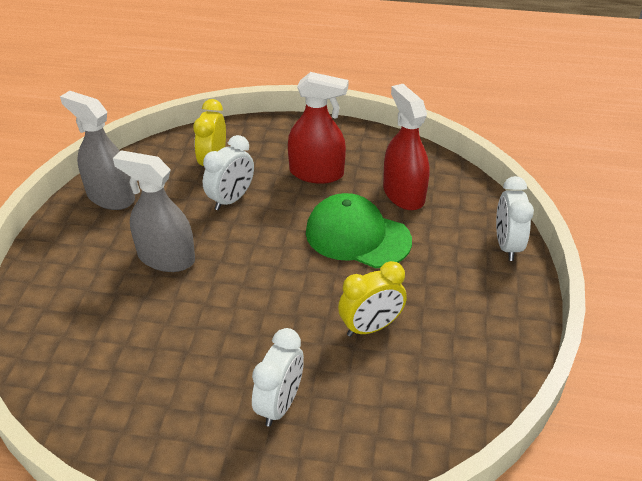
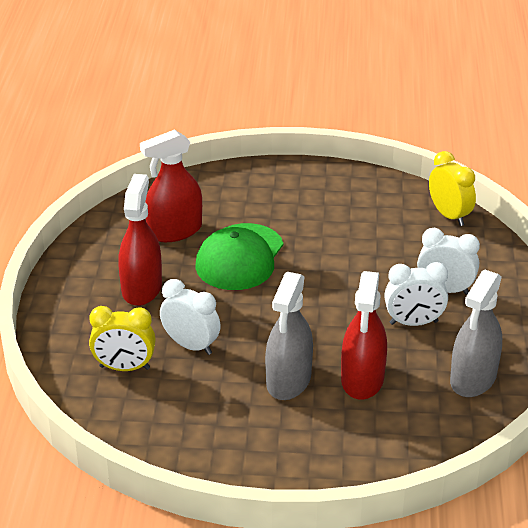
camera: 95 degrees left, 5 degrees down
grey spray bottle [60,91,135,210] -> grey spray bottle moved to [450,270,502,397]
yellow clock [338,261,407,337] -> yellow clock moved to [429,151,476,226]
white clock [496,176,534,261] -> white clock moved to [384,262,448,326]
none -> red spray bottle [341,271,387,400]

